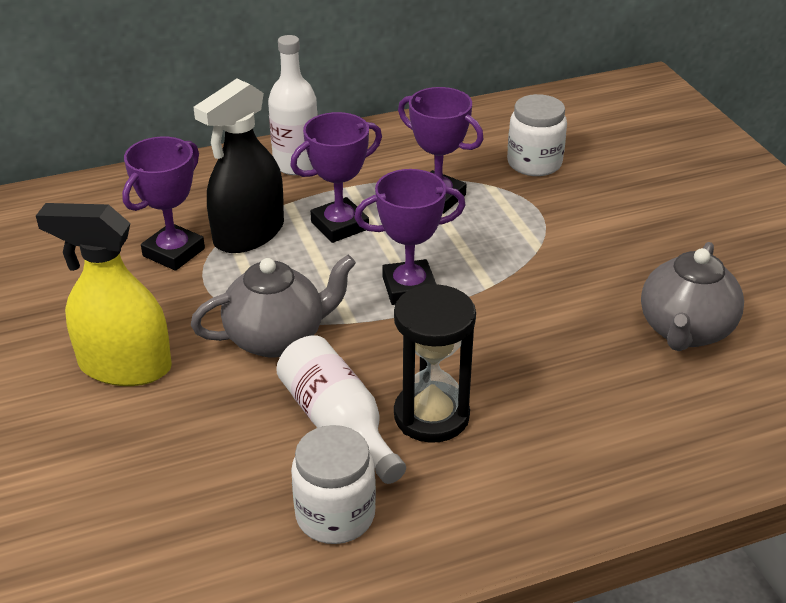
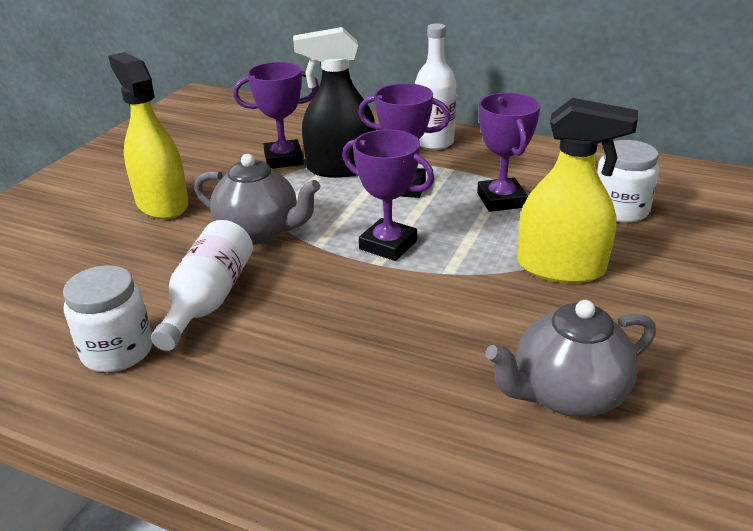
camera: 45 degrees right, 5 degrees down
black hourglass [394,284,476,443] -> none
none -> yellow spray bottle [518,98,638,283]

